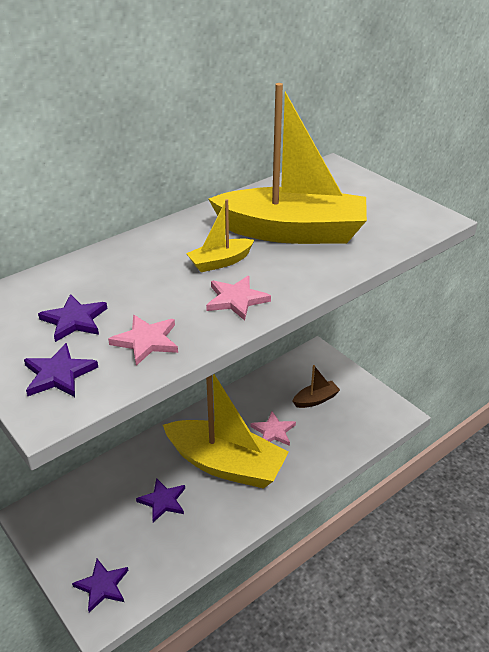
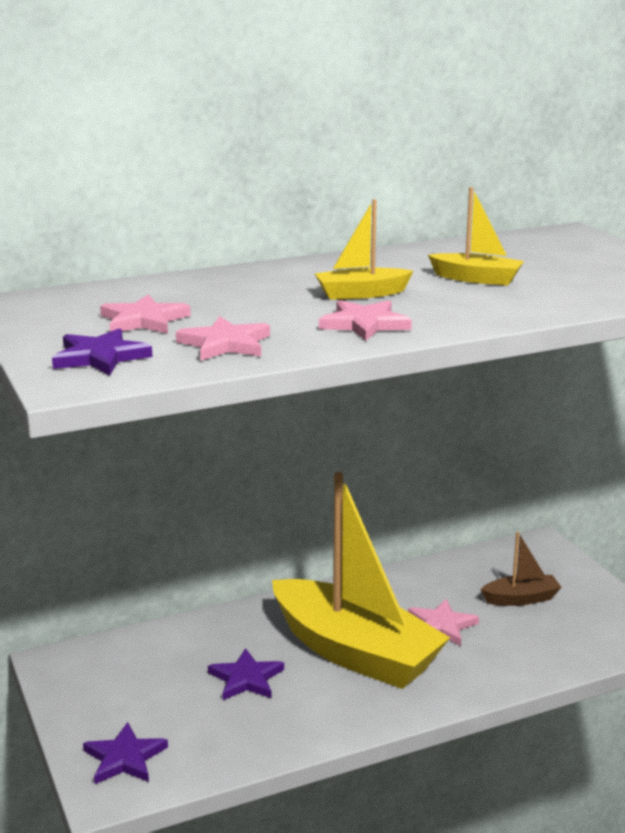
camera: 15 degrees right, 15 degrees down
purple star [38,294,107,342] -> pink star [100,294,191,334]
yellow boat [208,83,367,244] -> yellow boat [428,187,524,286], size x0.43

